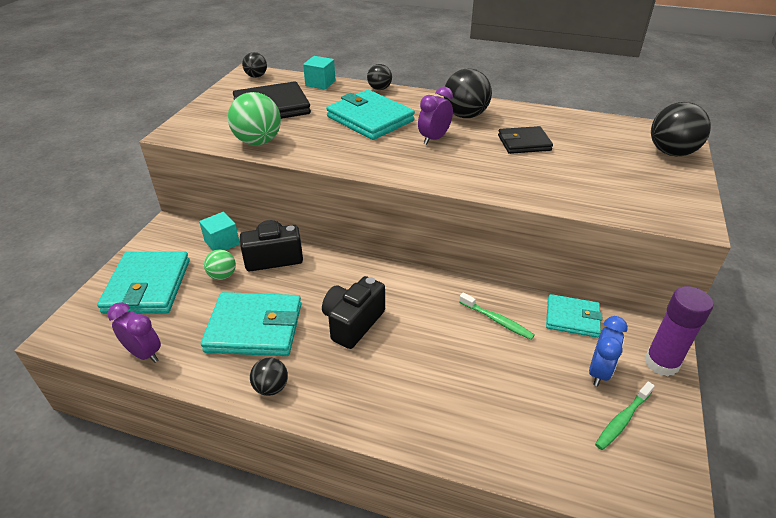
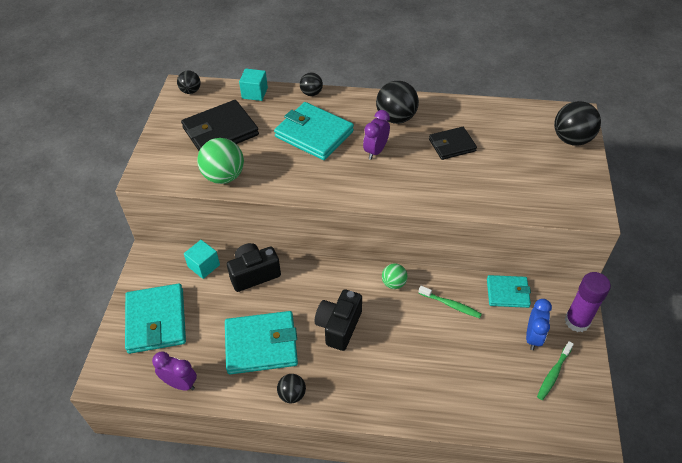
camera: 10 degrees left, 10 degrees up
green ball [204,249,236,280] -> green ball moved to [382,263,408,289]

